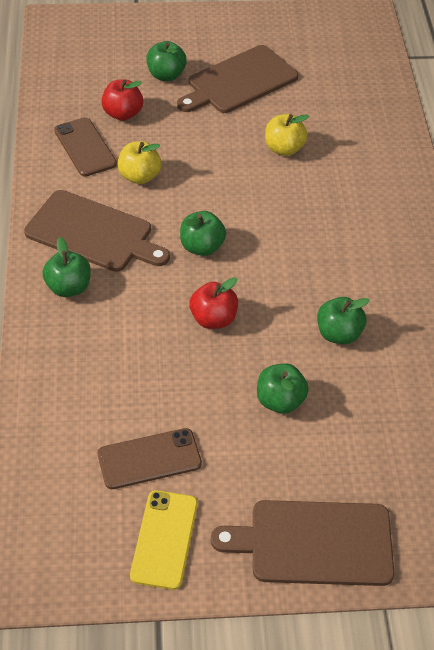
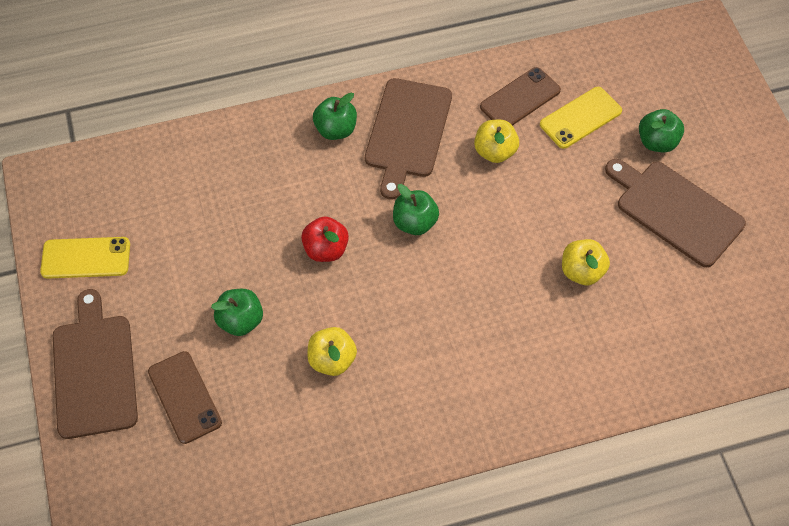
camera: 80 degrees right, 10 degrees up
brown phone [98,428,202,489] -> brown phone moved to [148,351,222,444]
red apple [101,79,143,121] -> yellow phone [540,87,622,149]
green apple [317,297,370,344] -> yellow apple [307,327,357,376]

